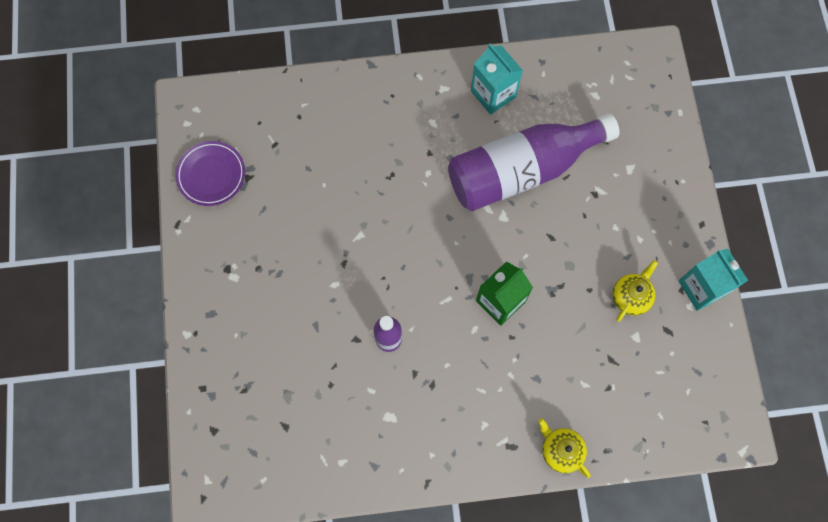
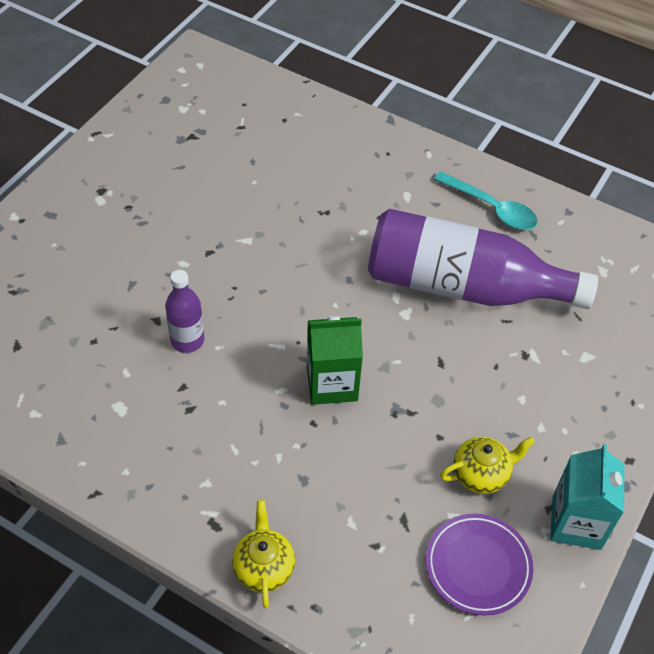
camera: 35 degrees right, 20 degrees down
purple plate [175,141,245,206] -> purple plate moved to [426,513,533,615]
turquoise carton [471,44,523,115] -> turquoise spoon [433,171,538,230]

